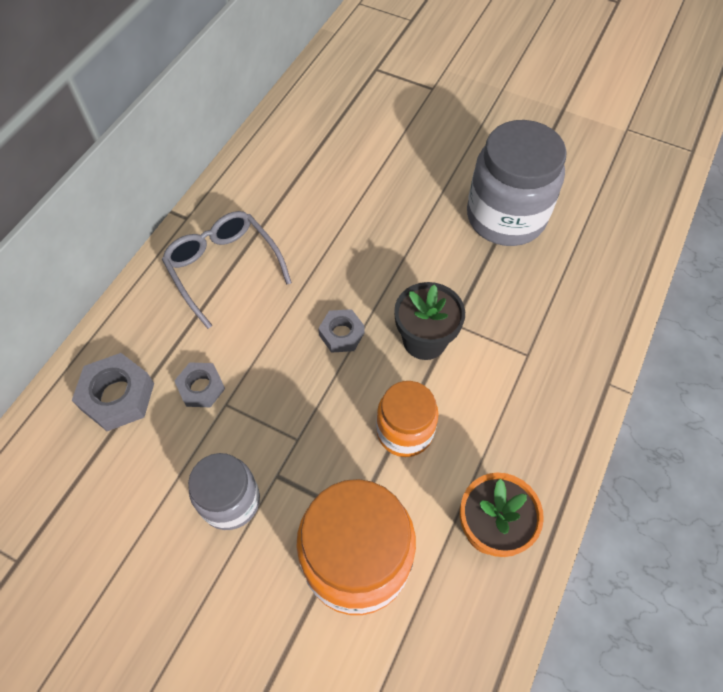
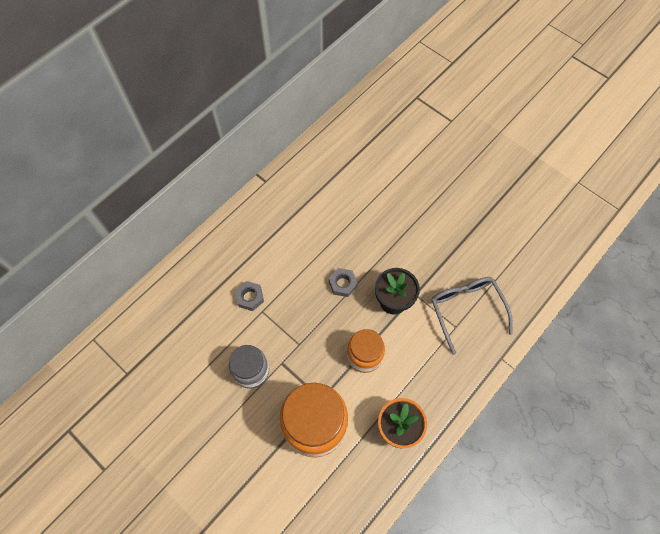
camera: 15 degrees right, 5 degrees up
grey nut [72,353,154,431] -> none
grey glasses [162,211,292,329] -> grey glasses moved to [431,277,513,355]
grey jar [467,120,567,246] -> none

